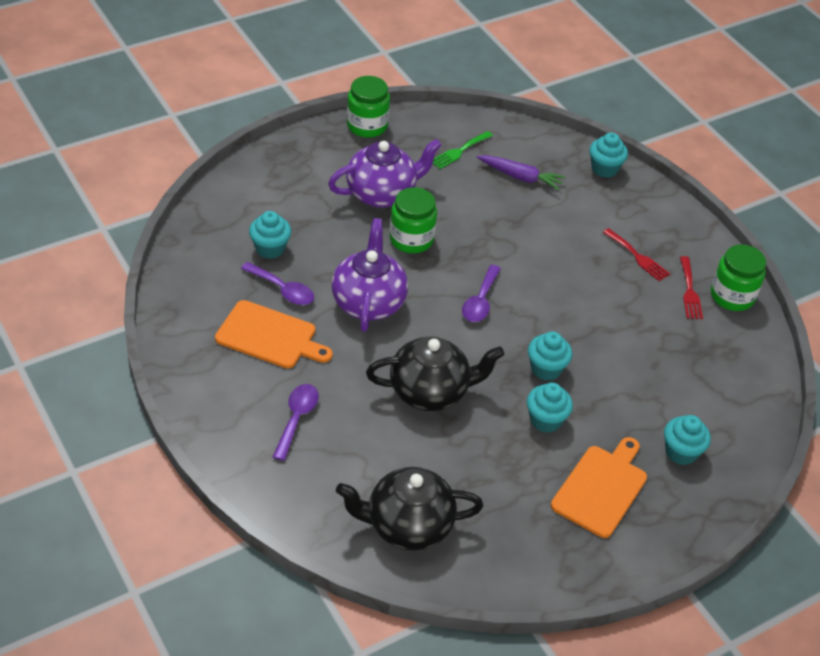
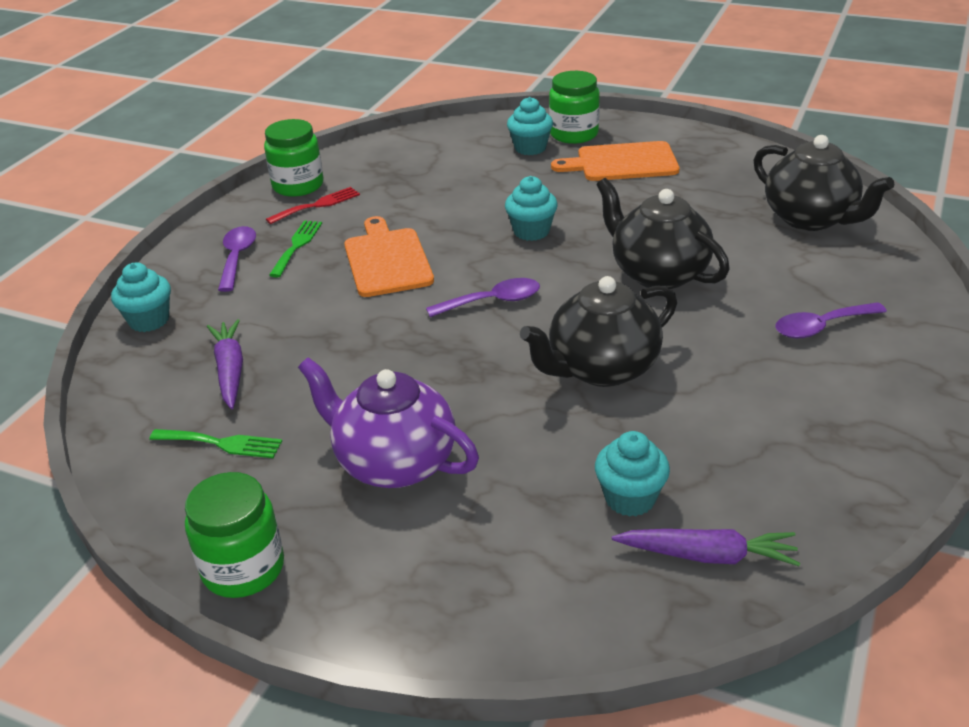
camera: 120 degrees left, 10 degrees down
orange cutting board [215,300,333,369] -> orange cutting board moved to [344,216,434,297]
purple spoon [241,262,314,305] -> purple spoon moved to [218,226,256,292]
purple teapot [332,218,408,332] -> black teapot [520,276,677,387]
green jar [390,187,437,253] -> green jar moved to [549,71,600,144]
turquoise cupcake [527,383,573,433] -> none
red fork [603,228,670,282] -> green fork [269,220,322,277]
none -> purple carrot [612,529,800,566]

